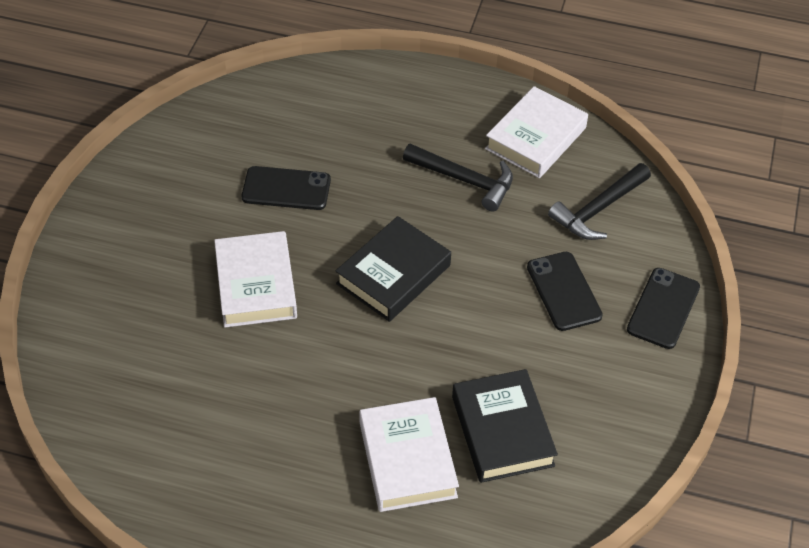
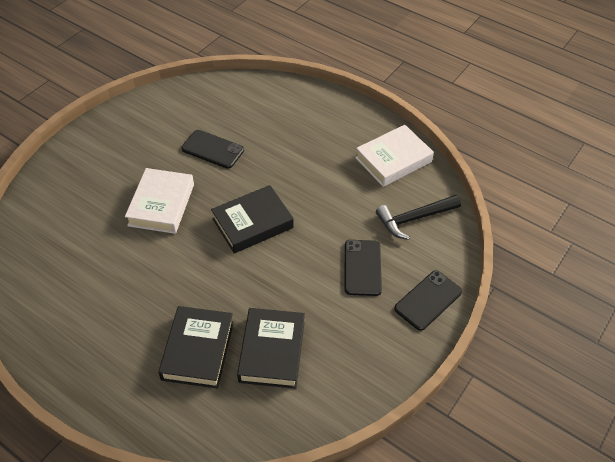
camera: 20 degrees right, 0 degrees up
white book [359,397,459,512] -> black book [158,306,234,388]
black hammer [403,144,513,212] -> none

